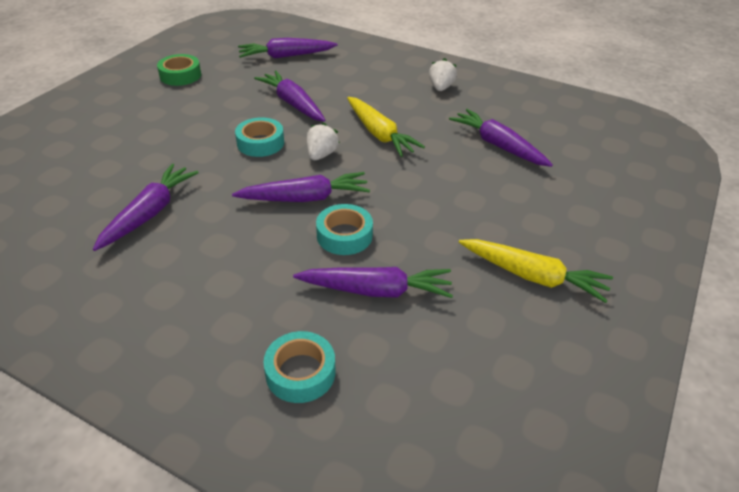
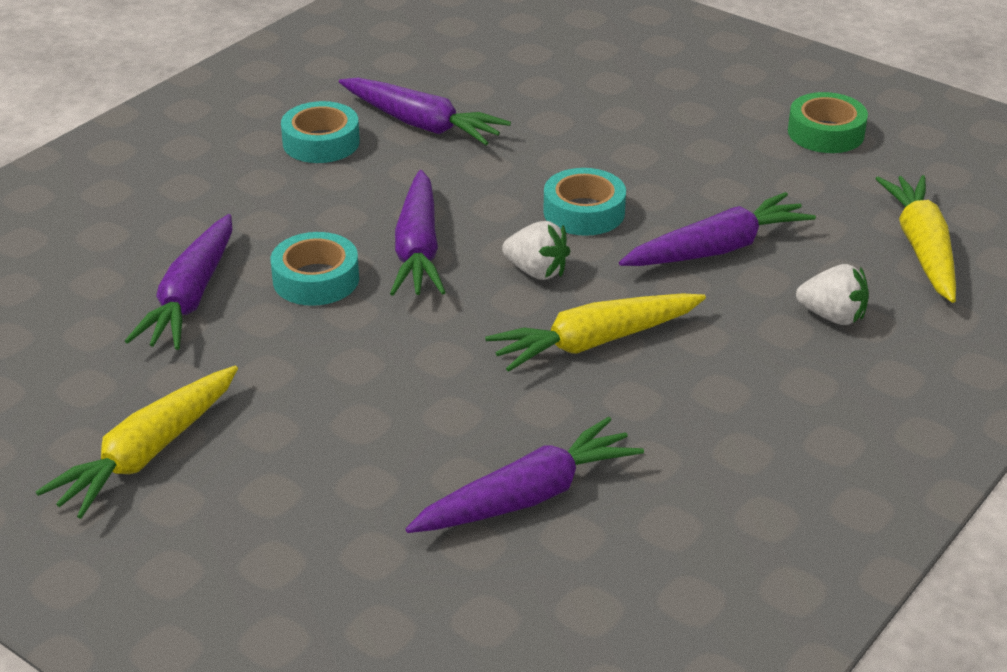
camera: 100 degrees right, 5 degrees down
purple carrot [238,38,338,59] -> yellow carrot [875,175,956,303]
turquoise tape [263,331,335,403] -> turquoise tape moved to [281,101,360,163]
white strawberry [429,58,457,91] -> white strawberry moved to [796,264,869,325]

